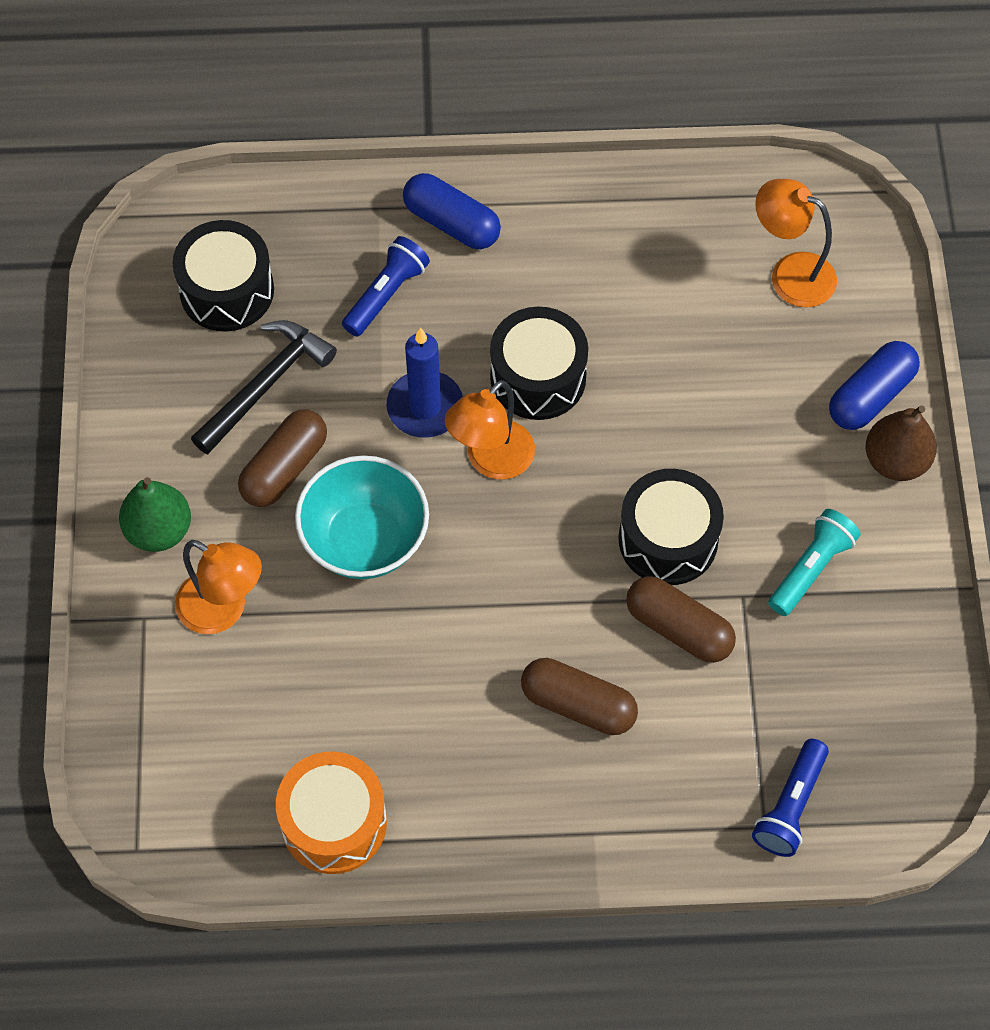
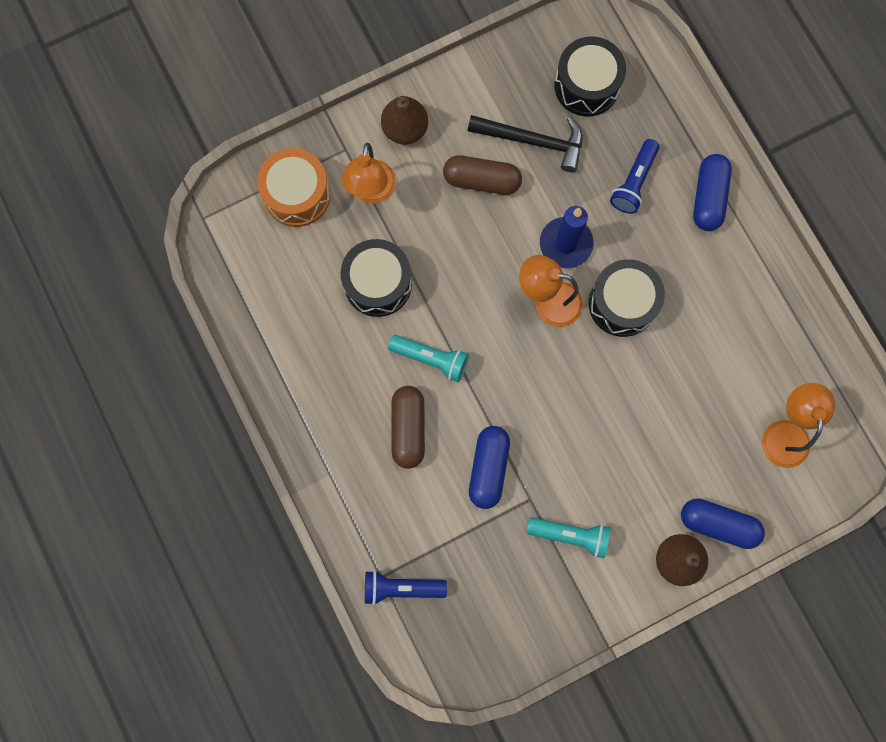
camera: 65 degrees right, 15 degrees up
green pear [119,477,191,552] -> brown pear [381,96,428,145]
orange drum [276,752,387,874] -> orange drum moved to [257,148,331,227]
turquoise bowl [295,455,429,579] -> none
blue flashlight [342,236,430,337] -> blue flashlight turned 105 degrees clockwise [610,139,659,214]
black drum [618,469,724,585] -> black drum moved to [341,239,412,317]
brown capsule [626,576,736,663] -> blue capsule [469,426,510,509]
none -> turquoise flashlight [388,335,469,382]

